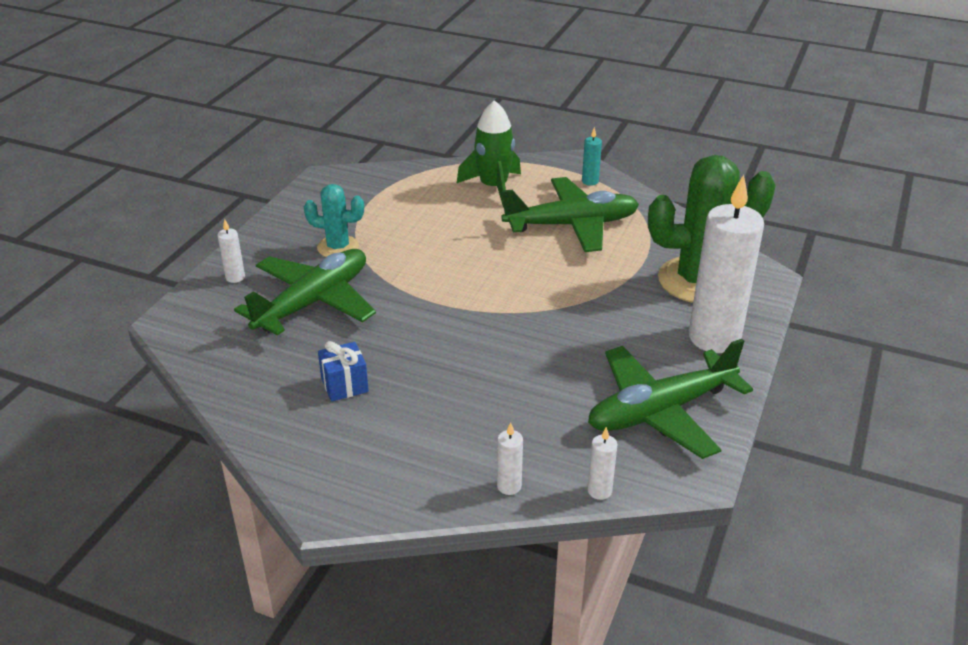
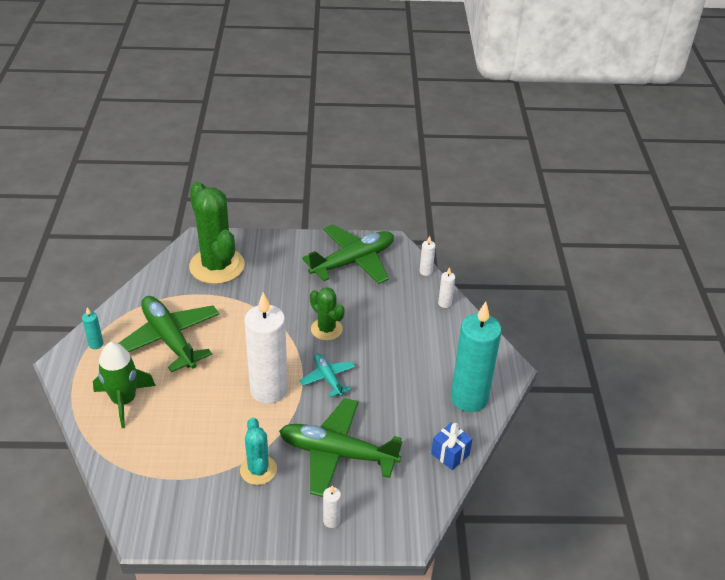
camera: 115 degrees left, 5 degrees up
blue gift [318,341,369,402] -> blue gift moved to [431,423,473,470]
green plane [588,339,753,459] -> green plane turned 75 degrees counterclockwise [302,225,394,284]
white candle [689,175,764,353] -> white candle moved to [244,292,288,404]
none -> turquoise plane [299,353,355,397]
none -> green cactus [310,287,345,341]
none -> turquoise candle [451,302,502,412]

